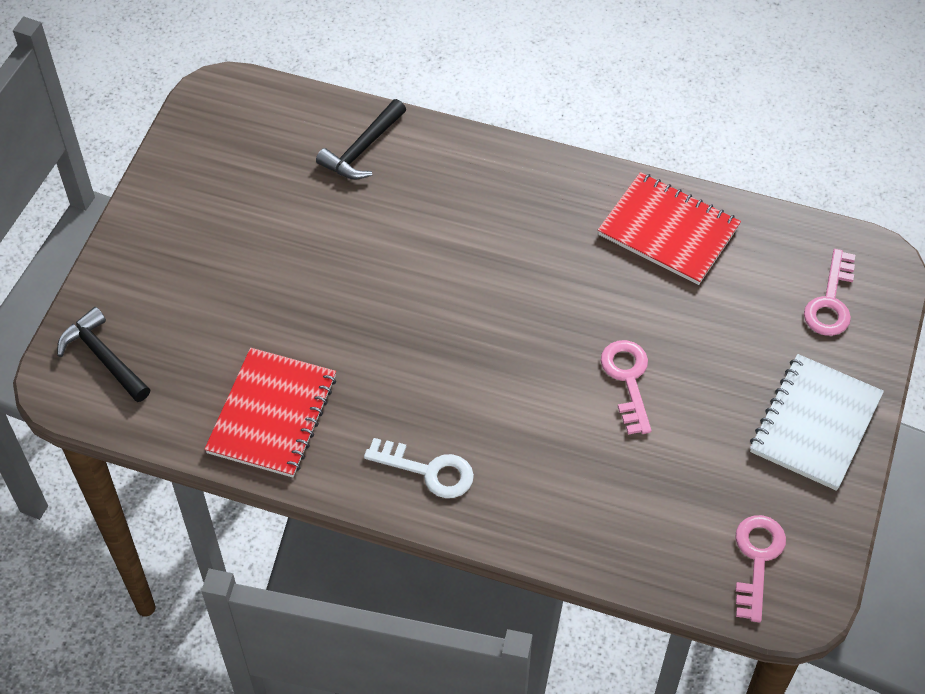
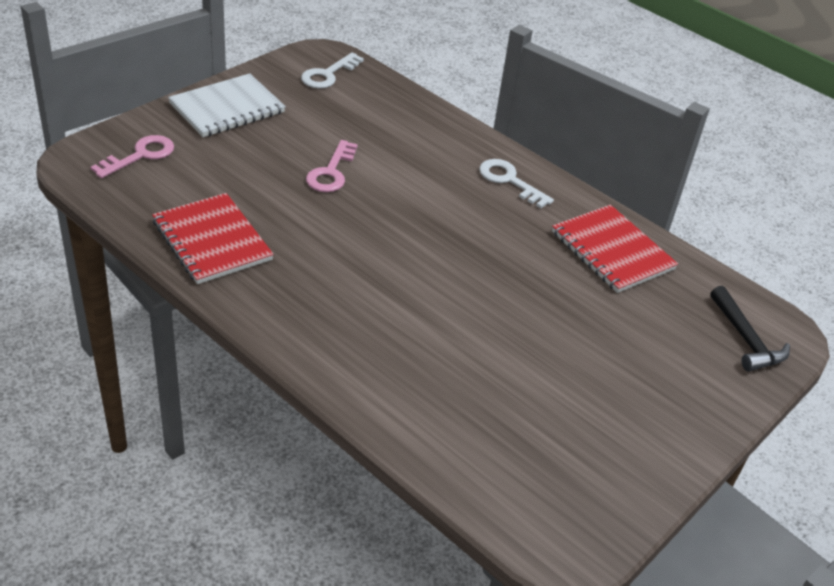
camera: 160 degrees left, 15 degrees down
red notebook [204,348,336,477] -> red notebook turned 75 degrees counterclockwise [552,205,678,293]
black hammer [316,99,406,180] -> none
pink key [735,515,786,622] -> white key [301,52,364,89]

